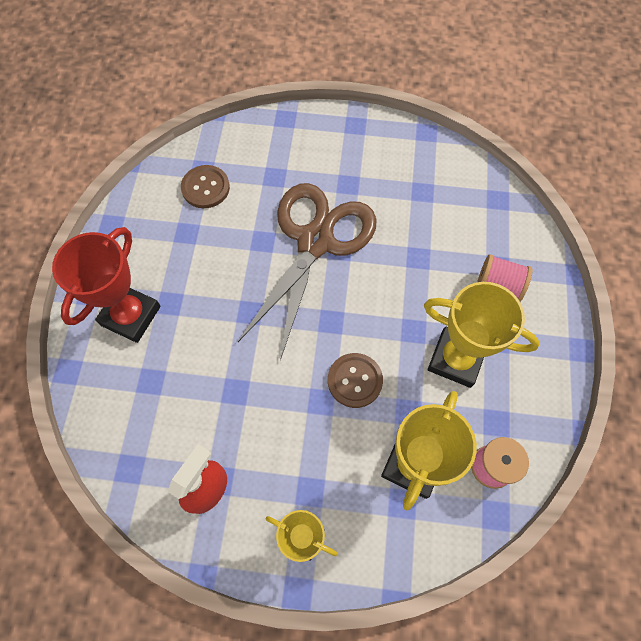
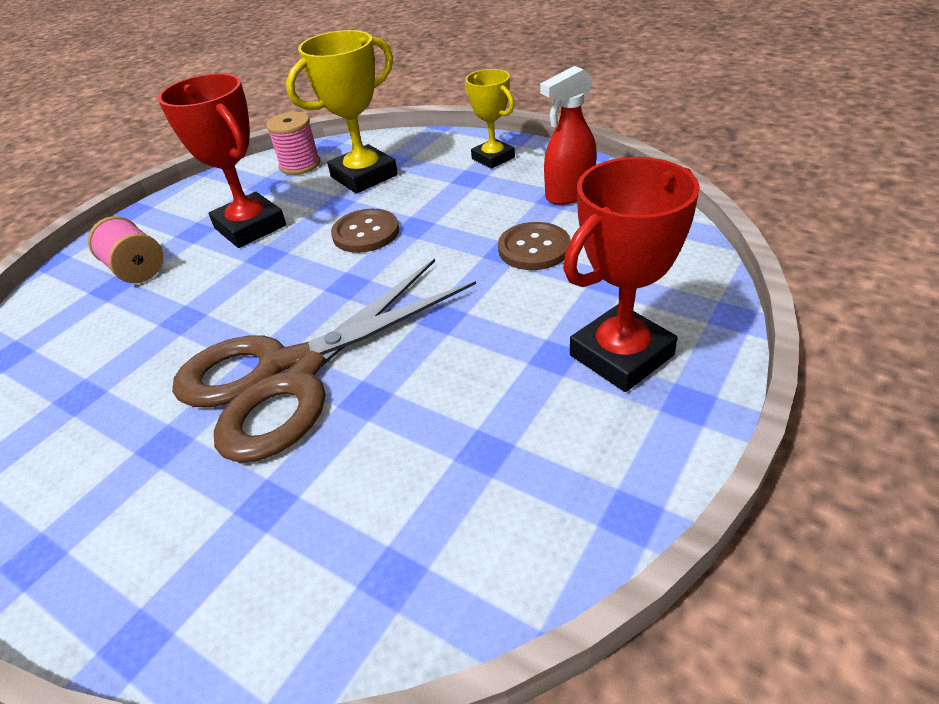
camera: 150 degrees left, 25 degrees down
brown button [181,165,230,208] -> brown button moved to [498,222,571,270]
yellow trophy [424,282,540,388] -> red trophy [158,73,286,248]

